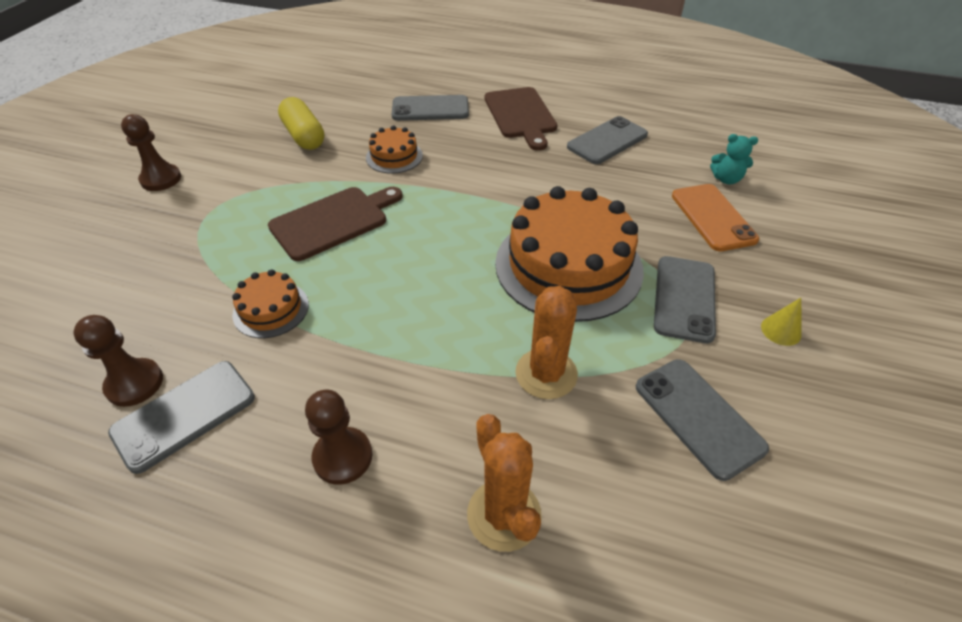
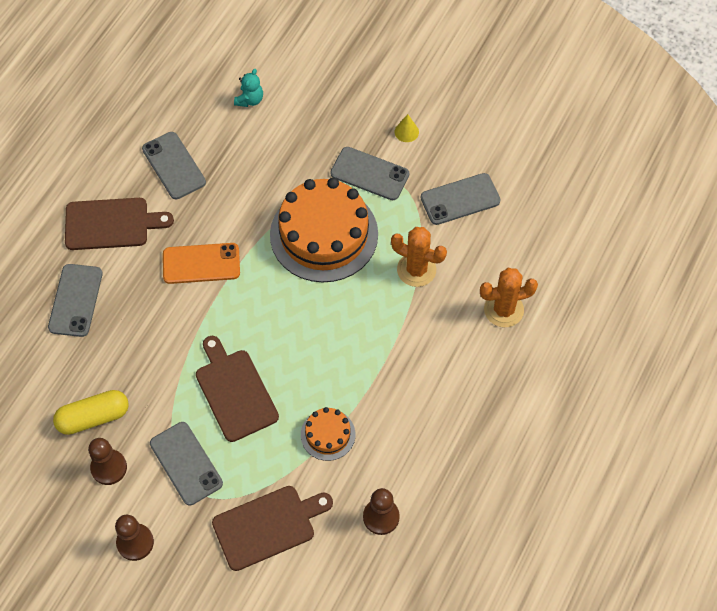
camera: 80 degrees left, 15 degrees up
grey phone [108,361,255,474] -> grey phone moved to [150,422,223,505]
brown pawn [305,390,372,485] -> brown pawn moved to [88,438,127,485]
orange cake [366,125,423,174] -> none
orange phone [672,184,759,251] -> orange phone moved to [163,243,240,284]
none -> brown cutting board [212,486,333,571]

